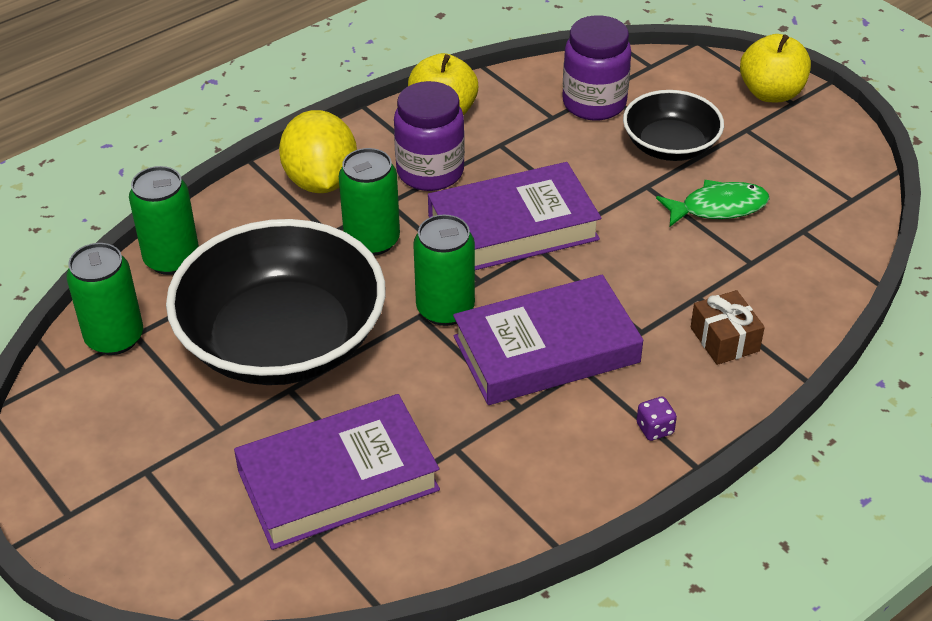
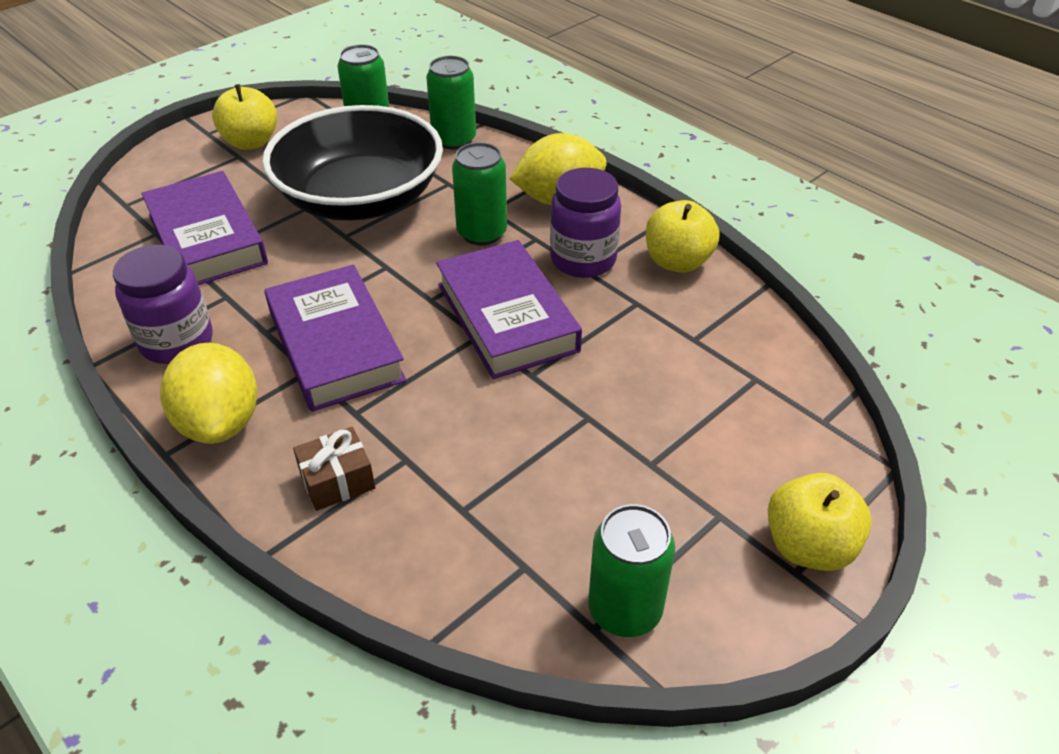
camera: 85 degrees right, 0 degrees up
green can [413,215,475,326] -> green can moved to [588,504,675,637]
purple jar [562,15,631,121] -> purple jar moved to [113,245,213,364]
black bowl [623,90,724,161] -> none
purple dice [637,396,677,441] -> yellow lemon [160,343,257,444]
green fish [656,180,769,227] -> none
none -> yellow apple [212,84,277,150]

